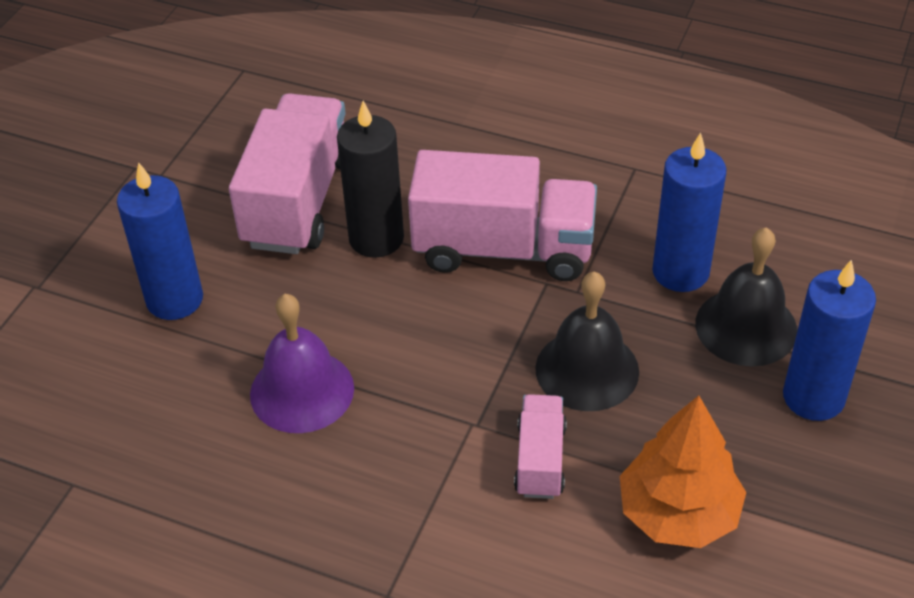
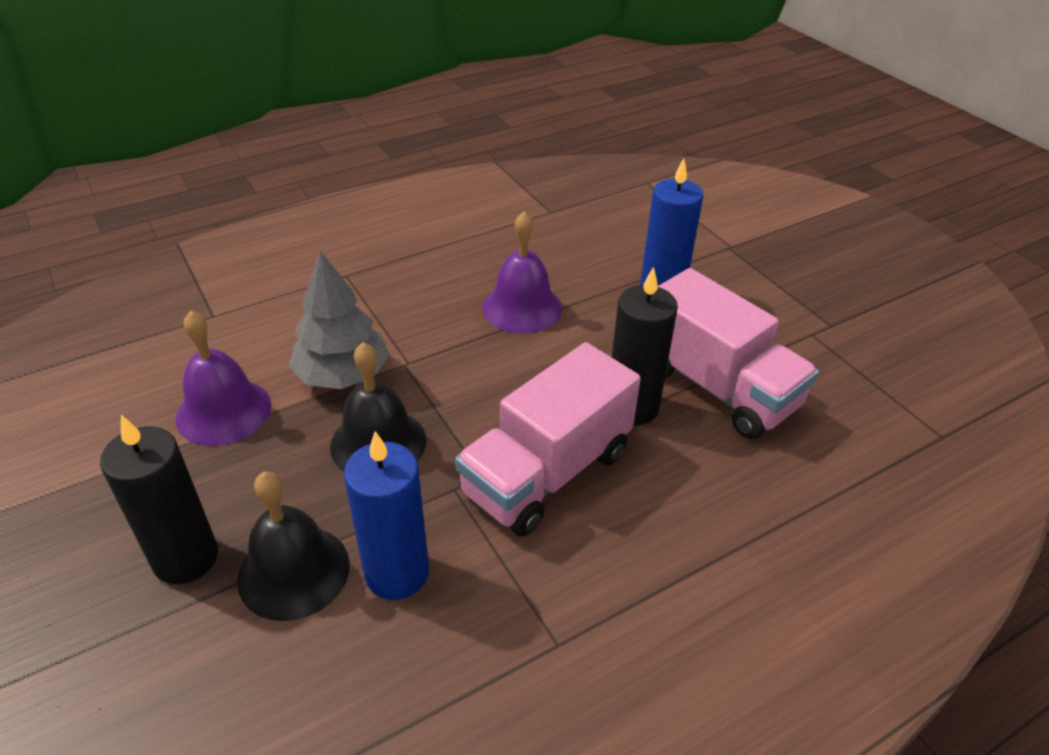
camera: 125 degrees right, 5 degrees down
pink truck [514,394,567,499] -> grey tree [288,251,389,389]
orange tree [620,395,747,548] -> purple bell [175,311,271,446]
blue candle [783,260,876,421] -> black candle [100,415,218,584]

